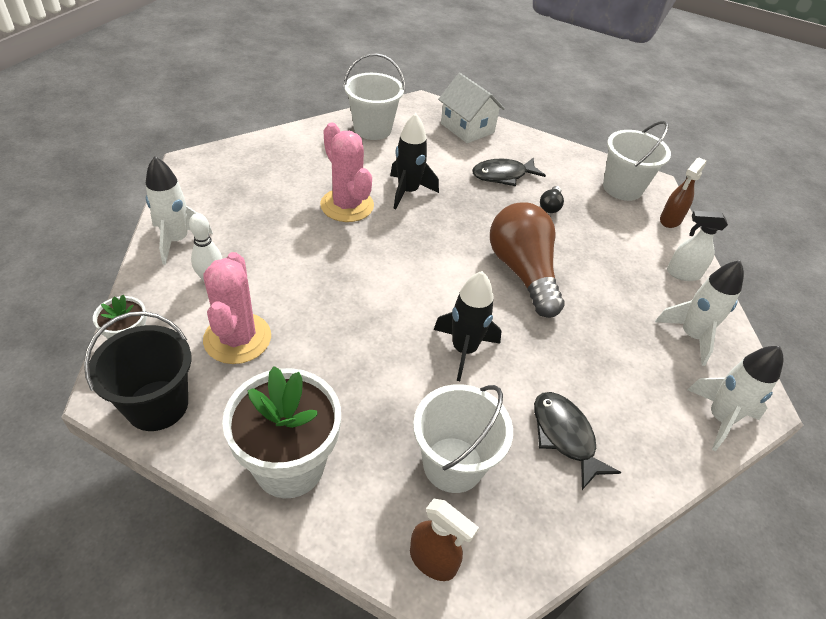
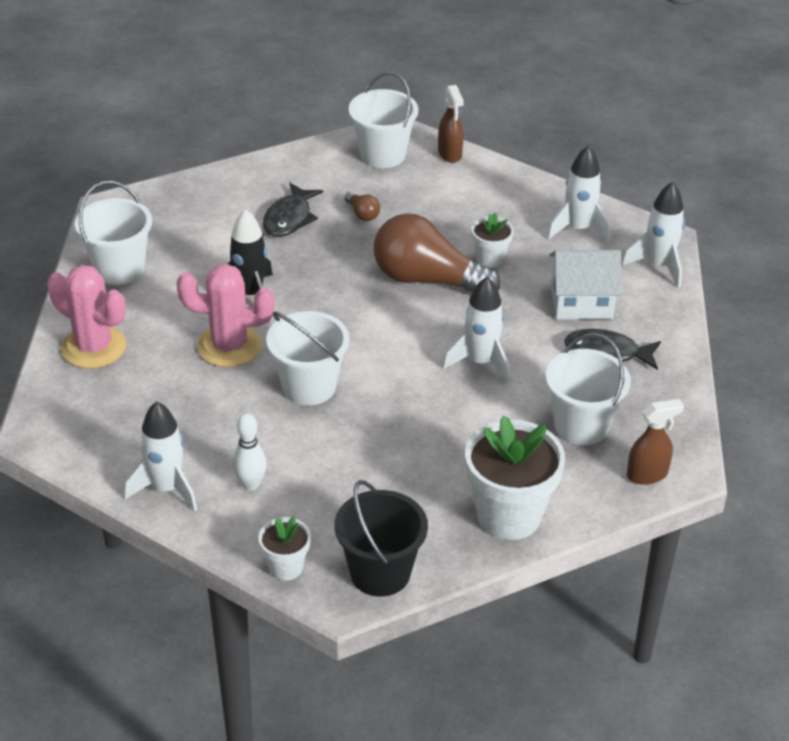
camera: 50 degrees left, 5 degrees down
pink cactus [203,252,271,364] -> pink cactus moved to [47,265,126,369]
black rocket [434,271,502,381] -> white rocket [443,277,510,383]
white house [438,73,505,143] -> white house moved to [550,250,622,320]
black light bulb [540,186,564,213] -> brown light bulb [344,192,380,221]
white spray bottle [667,211,728,281] -> none
none -> white bucket [266,311,350,405]
none -> white flower pot [471,212,514,268]

